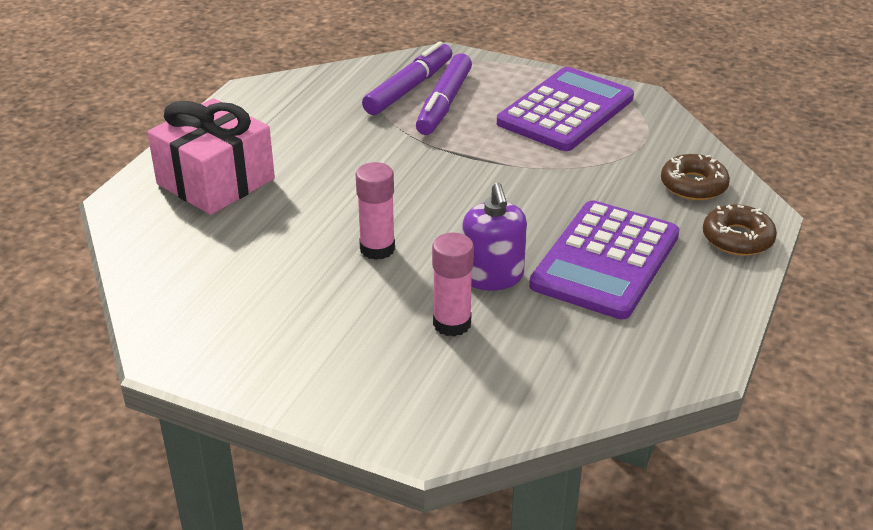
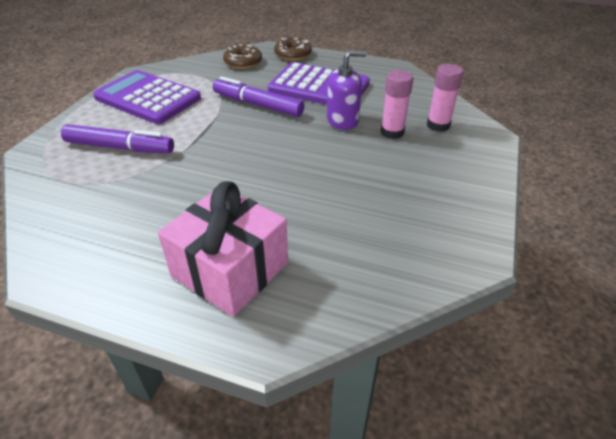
camera: 95 degrees left, 5 degrees up
pink glue stick [356,162,395,260] -> pink glue stick moved to [427,64,463,132]
purple marker [362,41,452,115] -> purple marker moved to [213,76,304,117]

